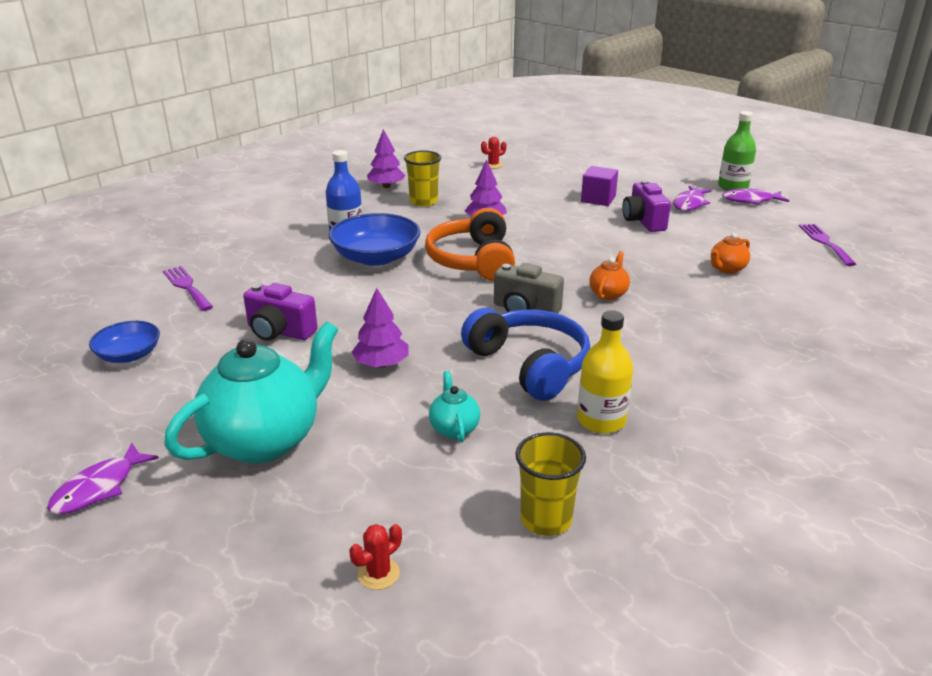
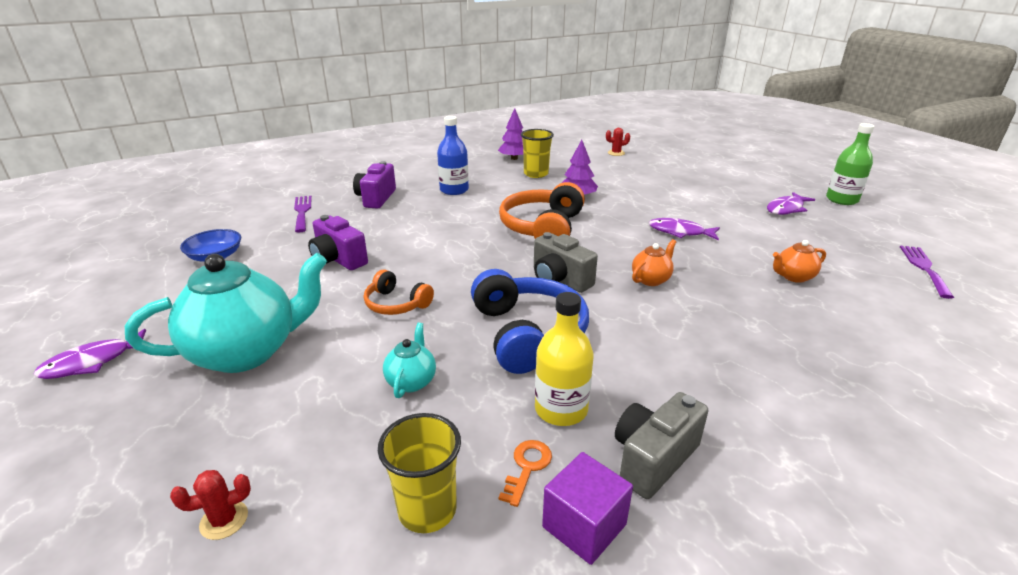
camera: 20 degrees right, 0 degrees up
blue bowl [329,213,421,266] -> none
purple tree [352,288,409,368] -> orange headphones [364,269,434,315]
purple cube [581,166,618,206] -> purple cube moved to [542,452,633,565]
purple camera [622,180,671,232] -> purple camera moved to [353,161,396,208]
purple fish [722,189,789,205] -> purple fish moved to [649,218,720,240]
none -> orange key [499,440,552,507]
none -> grey camera [615,392,708,499]

